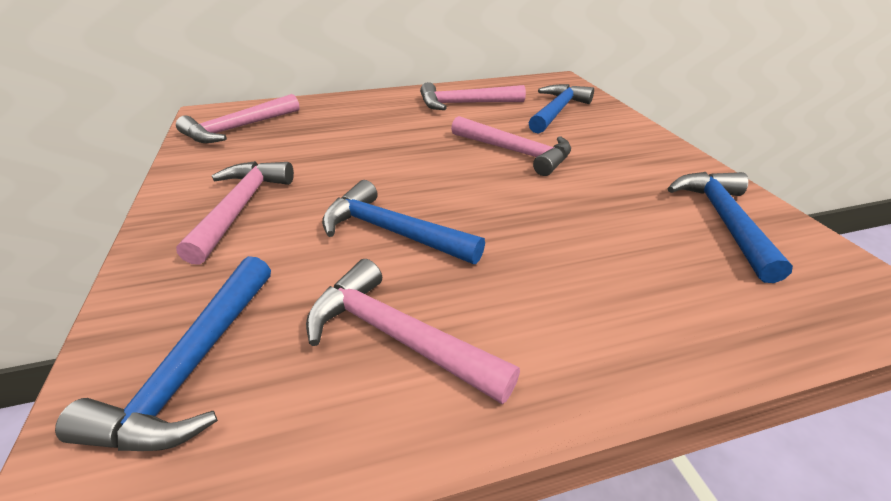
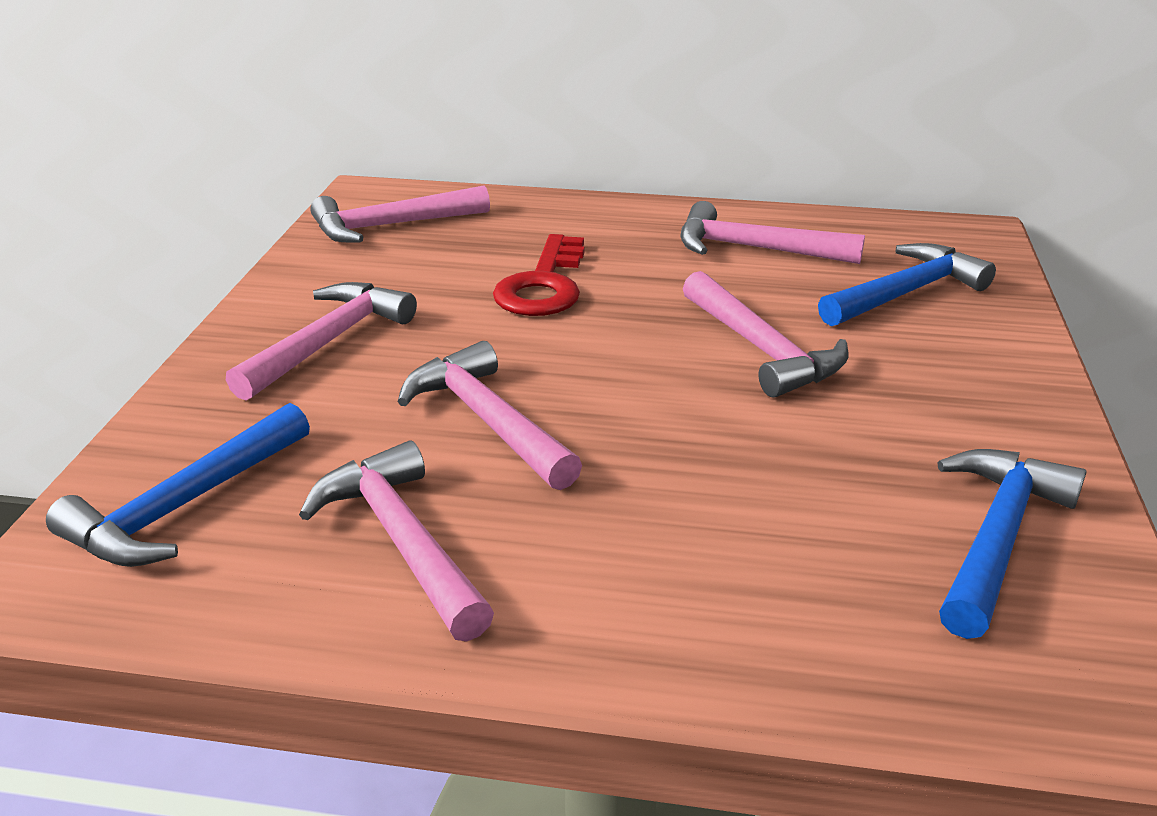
camera: 25 degrees right, 5 degrees down
blue hammer [322,180,485,264] -> pink hammer [397,341,582,490]
none -> red key [493,234,584,316]

